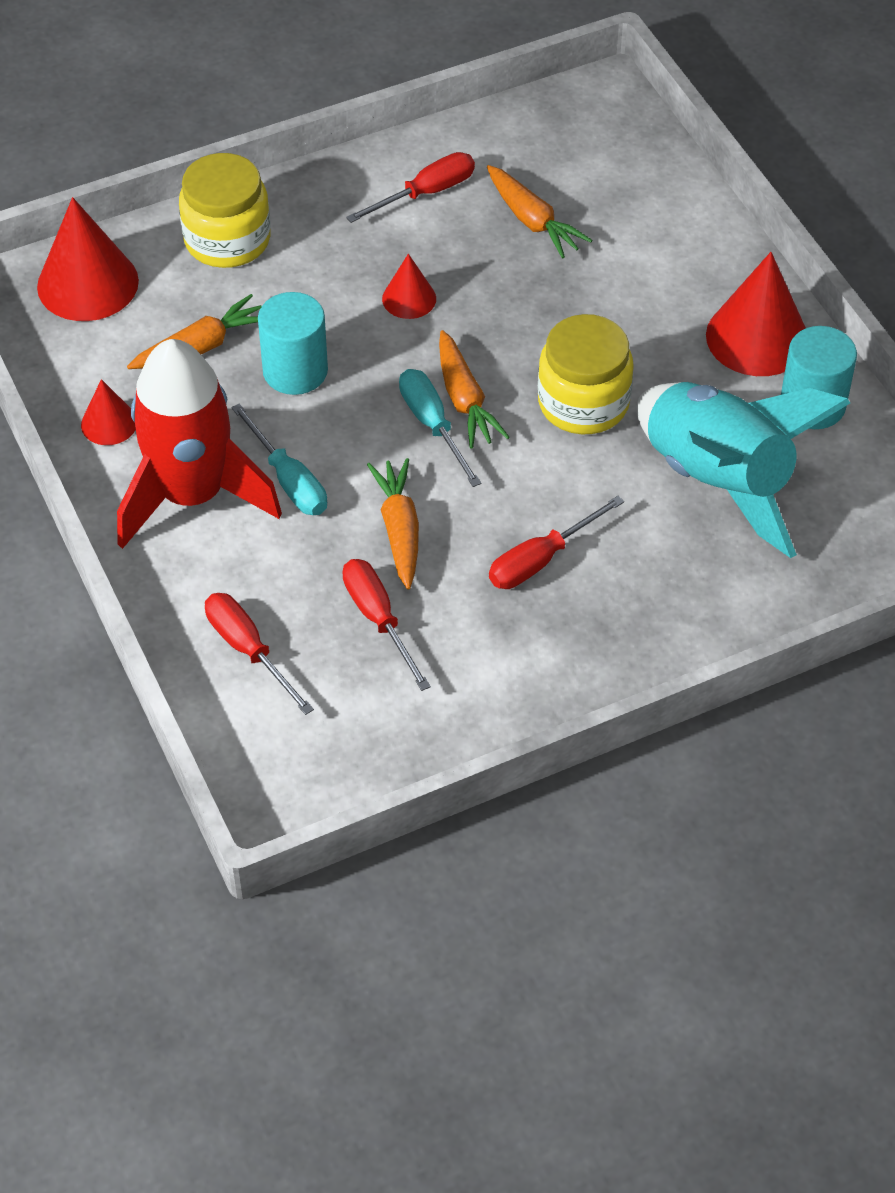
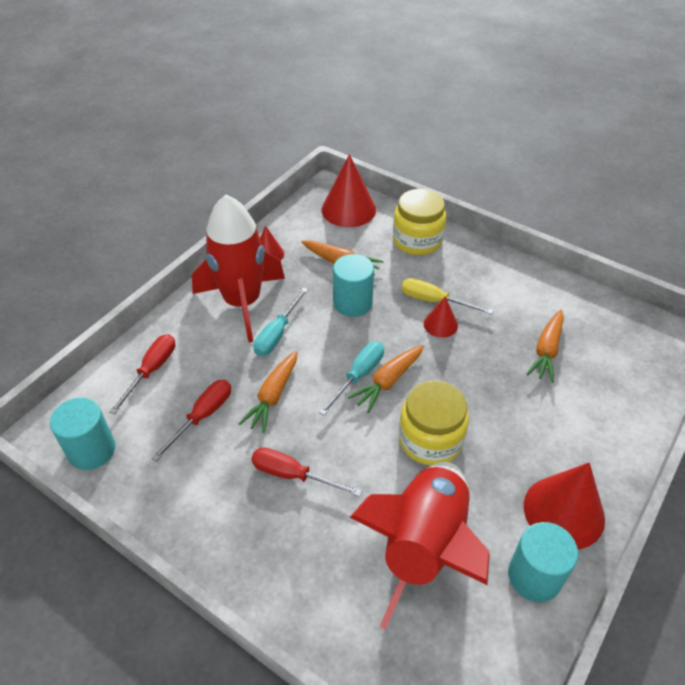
camera: 60 degrees right, 5 degrees down
red screwdriver [346,152,475,223] -> none
orange carrot [367,458,419,589] -> orange carrot turned 150 degrees clockwise [239,351,298,433]
turquoise rocket [637,382,850,558] -> red rocket [349,462,490,630]
none -> turquoise cylinder [50,398,115,470]
none -> yellow screwdriver [401,278,494,314]

